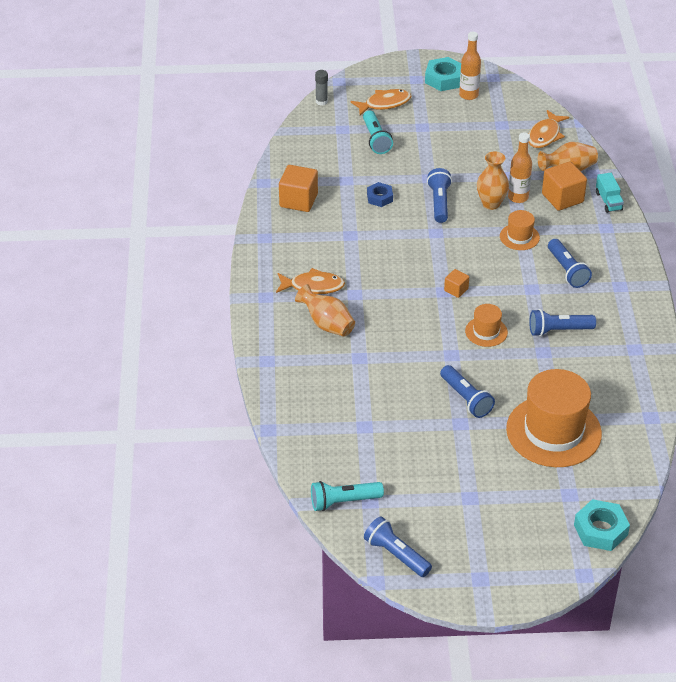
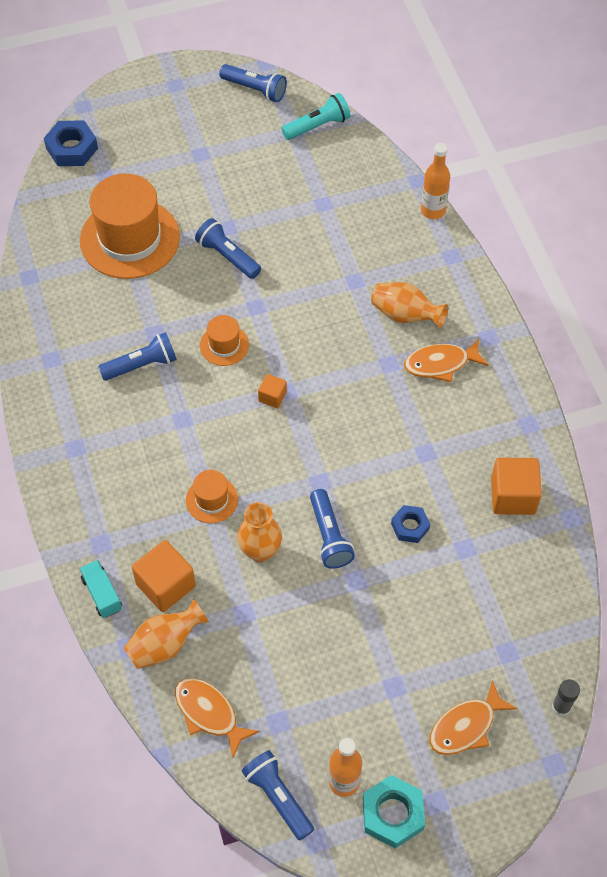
camera: 165 degrees right, 15 degrees up
turquoise flashlight [363,110,393,154] -> none
orange bottle [508,132,532,203] -> orange bottle moved to [421,143,450,219]
orange fish [528,110,569,148] -> orange fish turned 60 degrees counterclockwise [175,678,260,758]
blue flashlight [548,239,592,288] -> blue flashlight moved to [242,750,314,841]
turquoise nut [574,499,630,551] -> blue nut [44,120,98,166]

